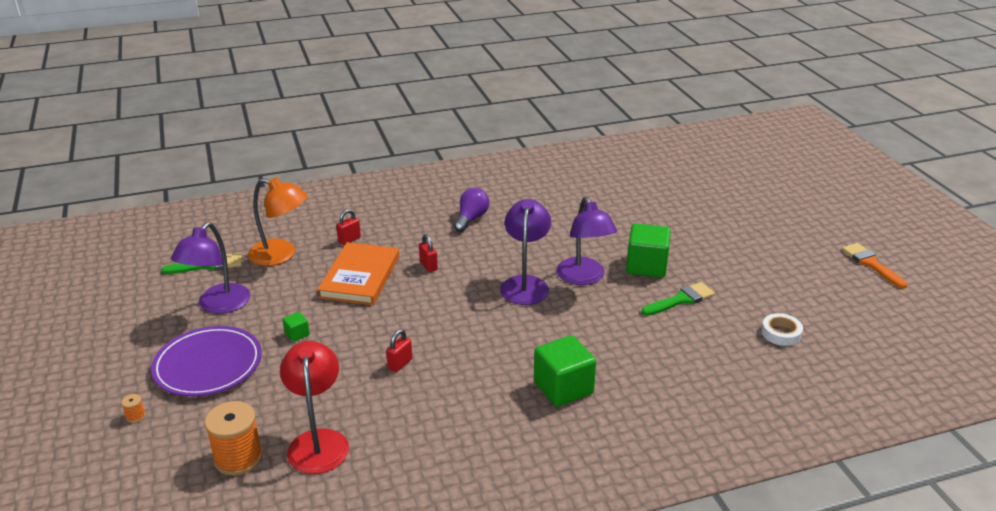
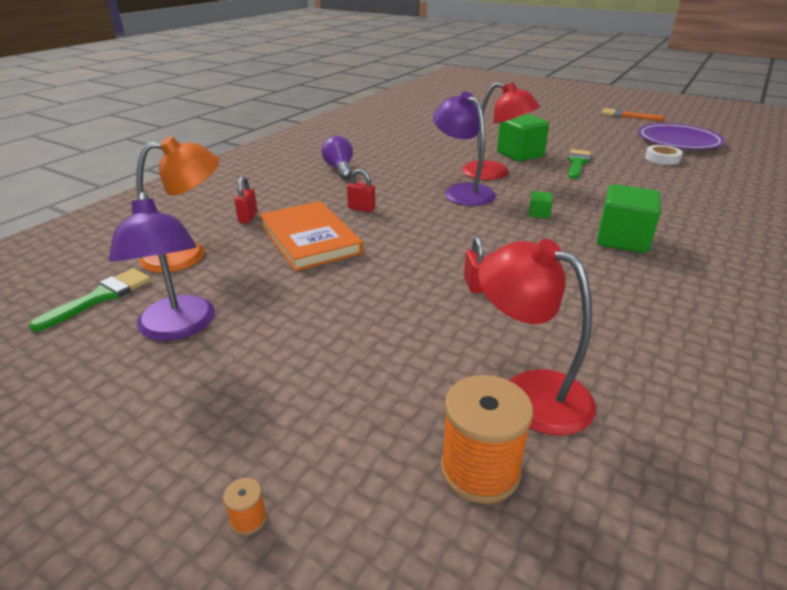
camera: 40 degrees left, 0 degrees up
purple plate [151,326,262,396] -> purple plate moved to [638,123,725,149]
green cube [282,312,310,342] -> green cube moved to [529,191,553,219]
purple lamp [557,197,617,285] -> red lamp [462,82,540,180]

